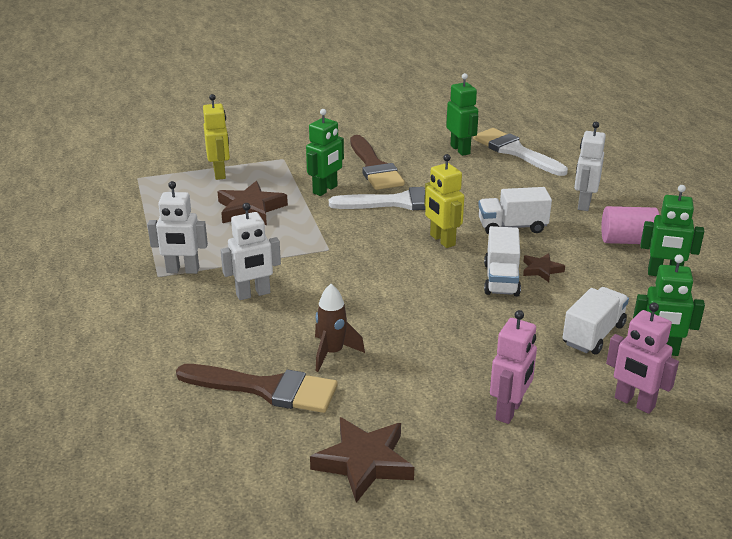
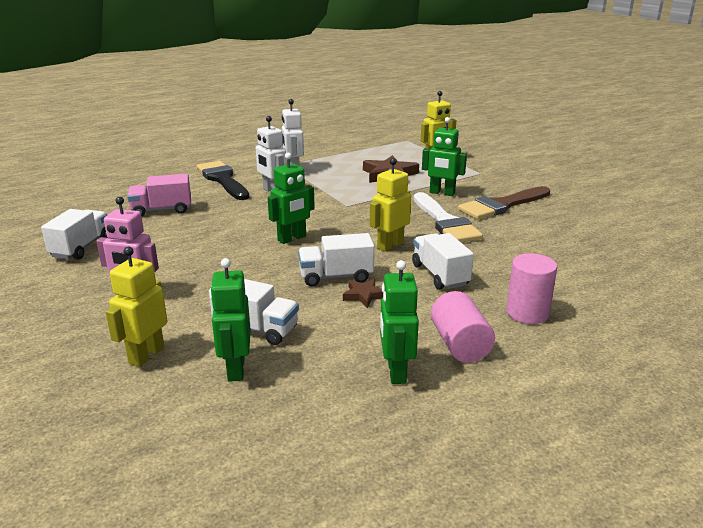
camera: 75 degrees right, 5 degrees down
brown brush [176,364,338,413] -> pink truck [127,174,191,216]
brown star [310,417,414,503] -> white truck [41,209,107,260]
brown rocket [315,284,365,372] -> none
green robot [446,73,478,156] -> green robot moved to [268,152,315,244]
white brush [473,128,568,176] -> none
white robot [574,122,606,211] -> pink cylinder [506,253,557,324]
pink robot [606,303,679,414] -> yellow robot [106,247,167,367]
none -> black brush [197,161,249,200]

